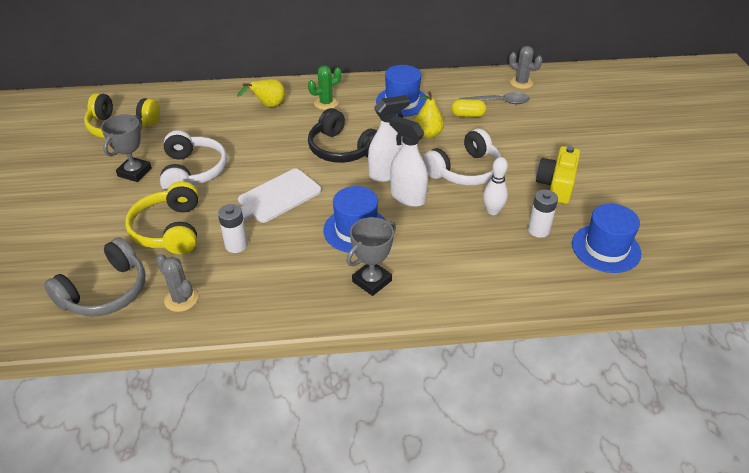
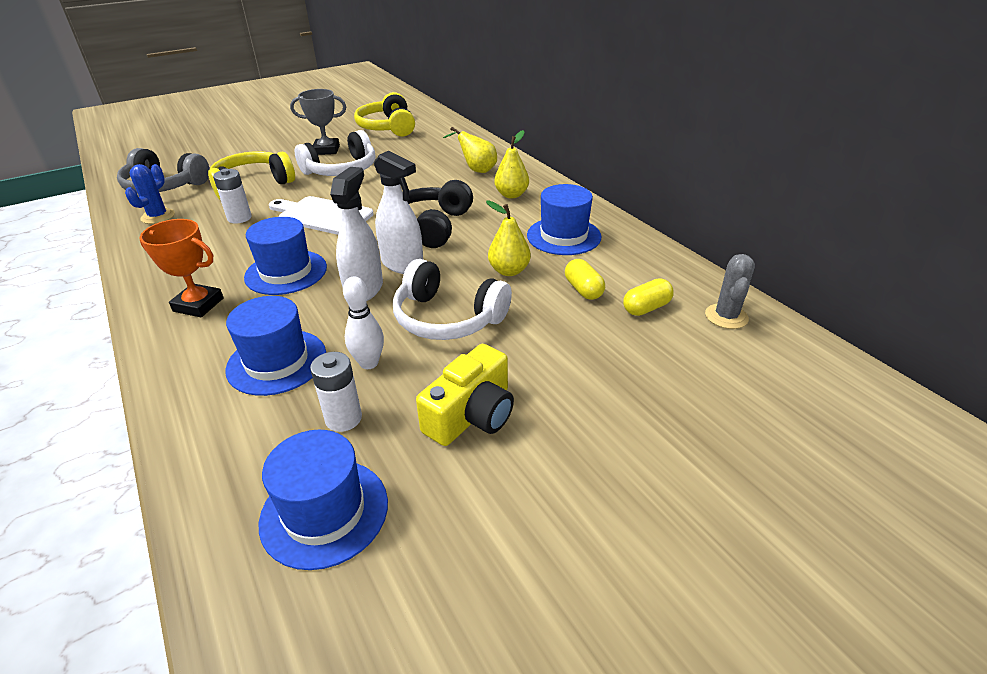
camera: 65 degrees right, 5 degrees down
grey cactus [156,254,198,312] -> blue cactus [125,164,175,224]
green cactus [308,66,342,110] -> yellow pear [494,130,529,198]
grey trophy [347,217,396,296] -> orange trophy [139,219,224,317]
grey spoon [459,92,530,104] -> yellow capsule [623,278,674,316]
yellow camera [536,146,580,204] -> yellow camera turned 135 degrees clockwise [416,344,514,446]
none -> blue hat [225,296,326,396]

